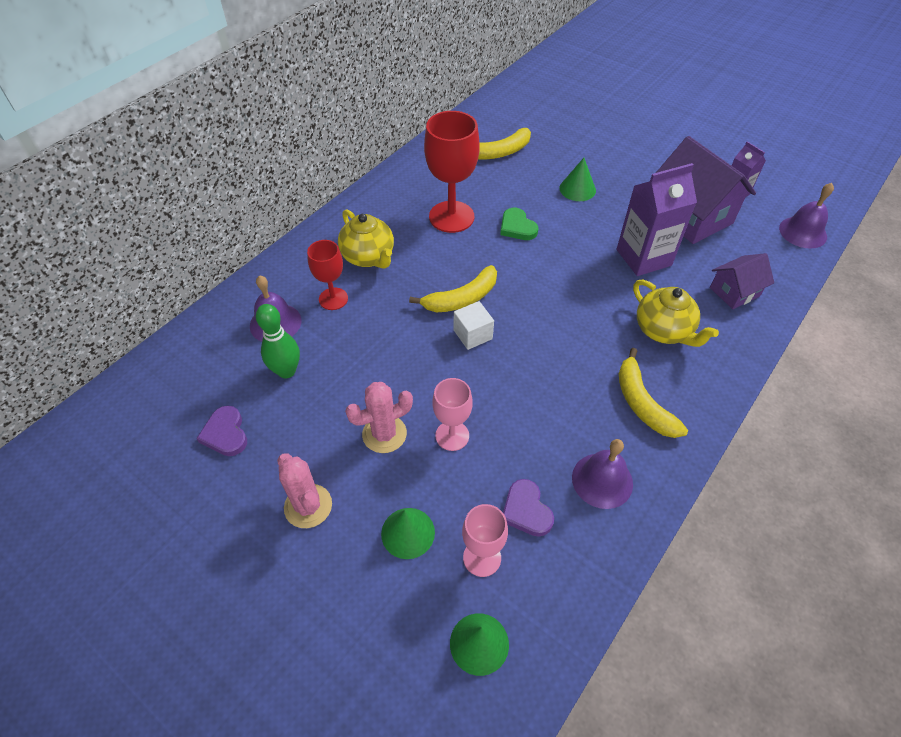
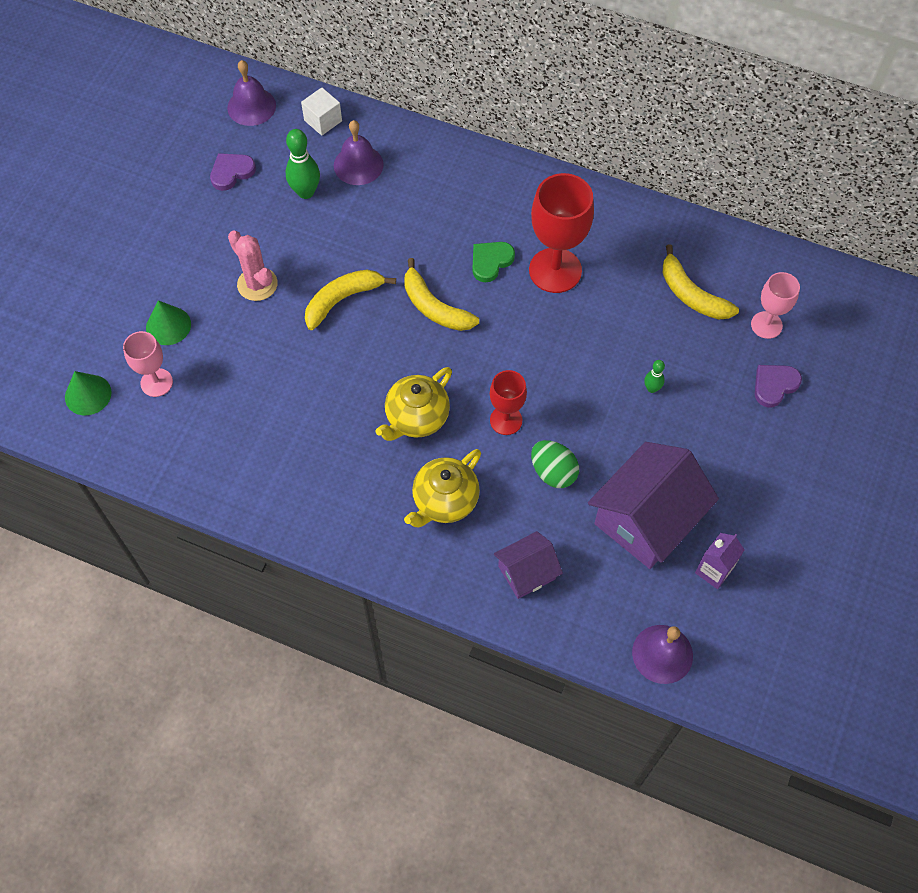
camera: 75 degrees right, 10 degrees up
pink cactus [277,454,332,528] -> none
red goblet [307,240,348,310] -> red goblet moved to [490,370,527,435]
yellow teapot [338,209,394,269] -> yellow teapot moved to [375,367,452,441]
pink goblet [432,378,473,451] -> pink goblet moved to [751,272,800,339]
white cube [454,301,494,350] -> white cube moved to [301,87,342,136]
green heart [500,208,538,240] -> green heart moved to [472,242,515,282]
purple heart [503,479,554,537] -> purple heart moved to [755,365,802,408]
green cone [560,158,596,201] -> green bowling pin [644,360,665,393]
purple bell [572,439,633,509] -> purple bell moved to [227,60,276,126]
purple carton [617,163,697,276] -> green egg [531,440,579,488]
yellow banana [619,348,688,438] -> yellow banana moved to [305,269,396,330]
purple house [710,253,774,309] -> purple house turned 75 degrees counterclockwise [494,531,563,599]

